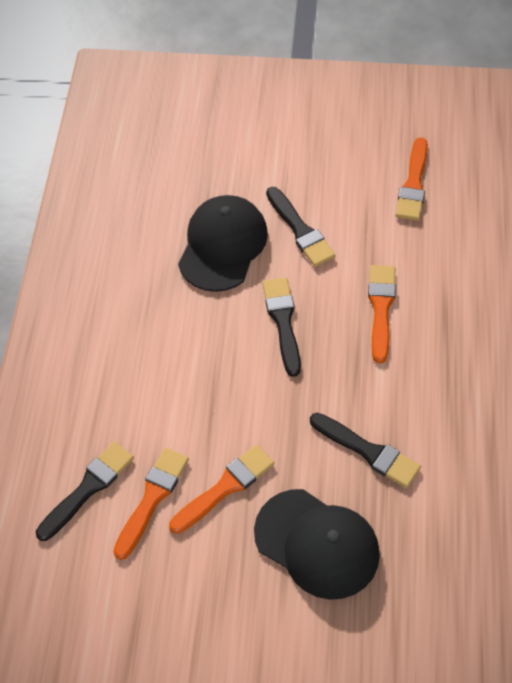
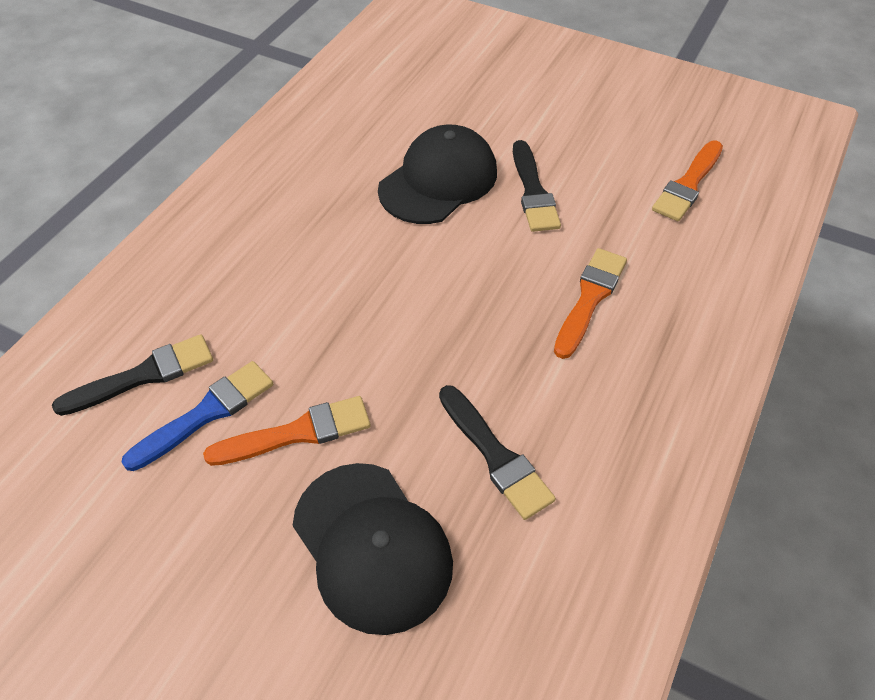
camera: 20 degrees right, 5 degrees down
orange brush [113,447,189,560] -> blue brush [121,361,273,471]
black brush [263,277,301,377] -> none

